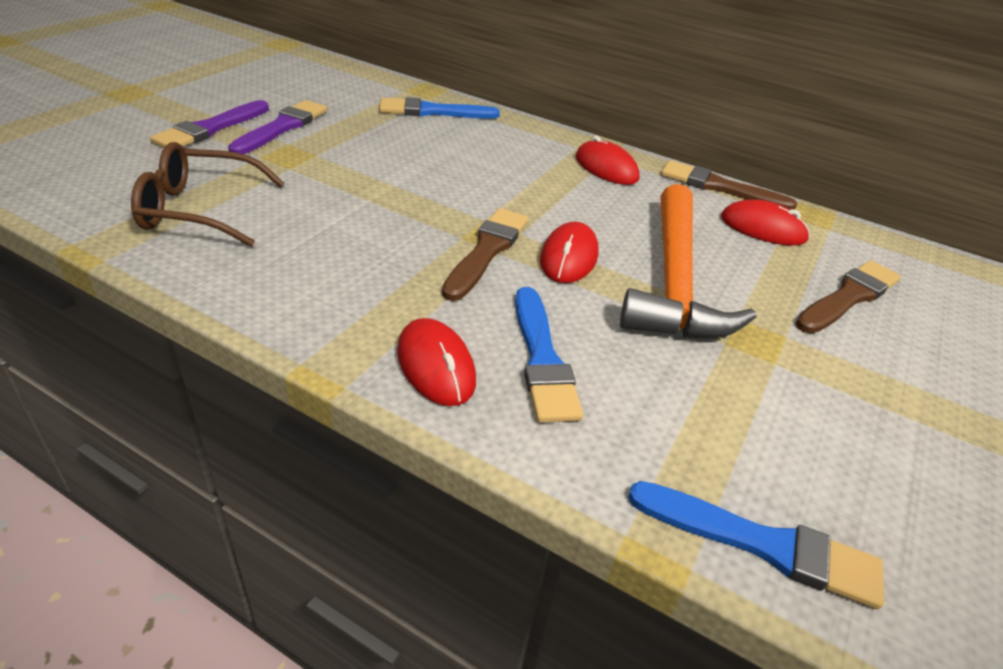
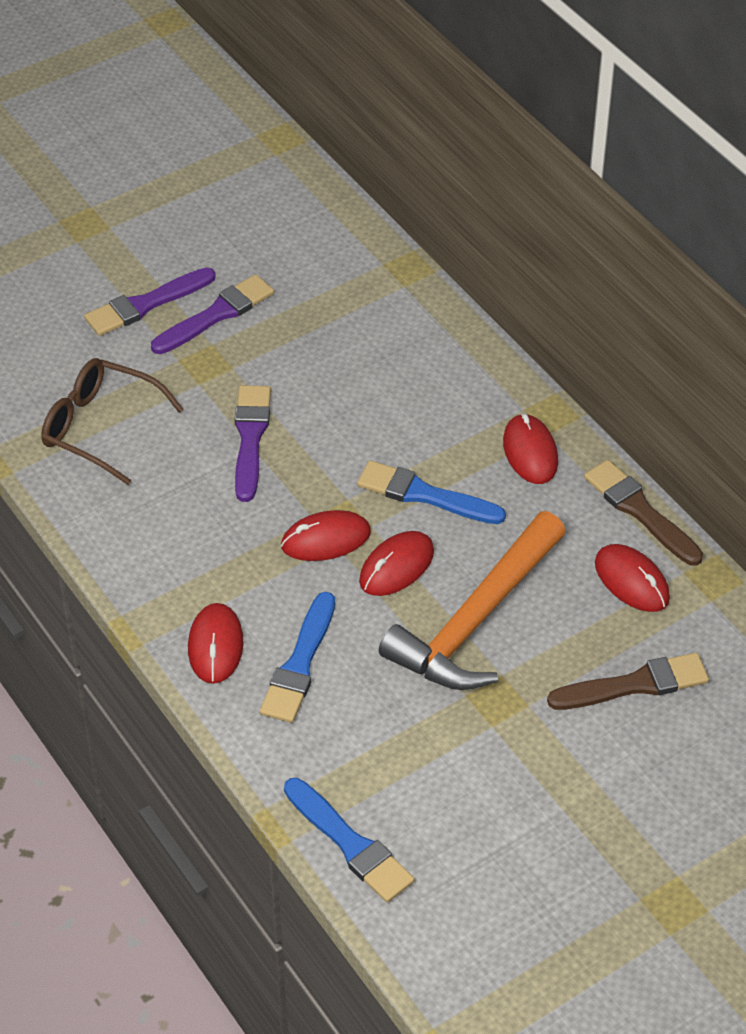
camera: 30 degrees right, 10 degrees up
blue brush [379,97,500,119] -> blue brush moved to [357,460,506,524]
brown brush [442,208,528,301] -> red mouse [281,510,371,561]
none -> purple brush [235,385,271,502]

